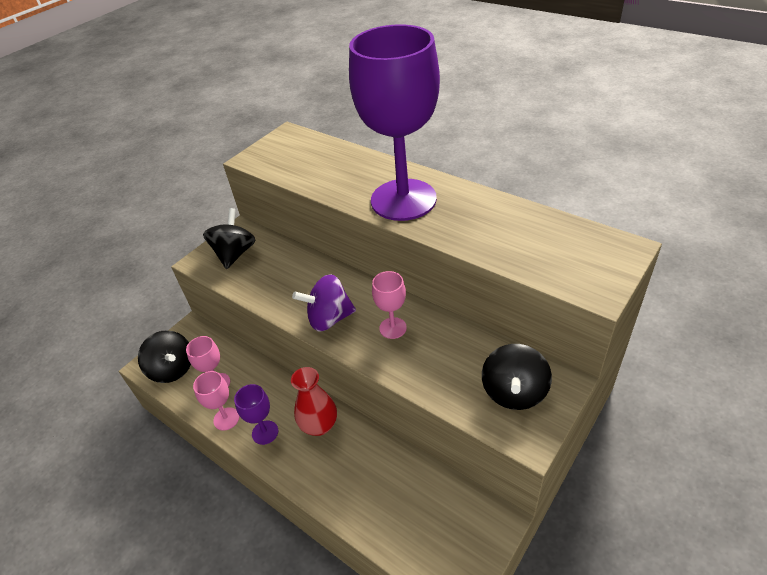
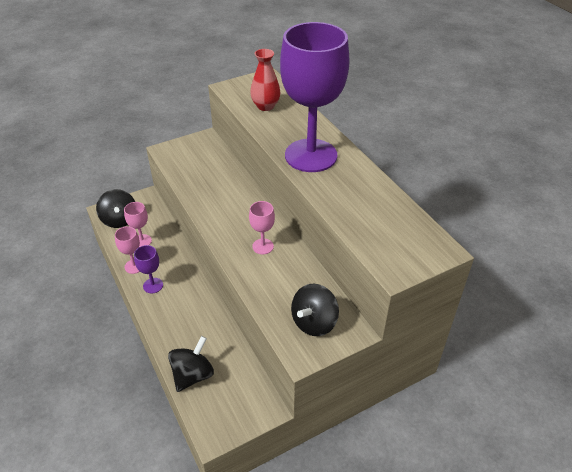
camera: 20 degrees right, 0 degrees up
black spinning top [203,208,256,269] -> black spinning top moved to [168,336,214,392]
red vase [291,367,337,436] -> red vase moved to [250,49,281,111]
purple spinning top [292,274,356,332] -> none

